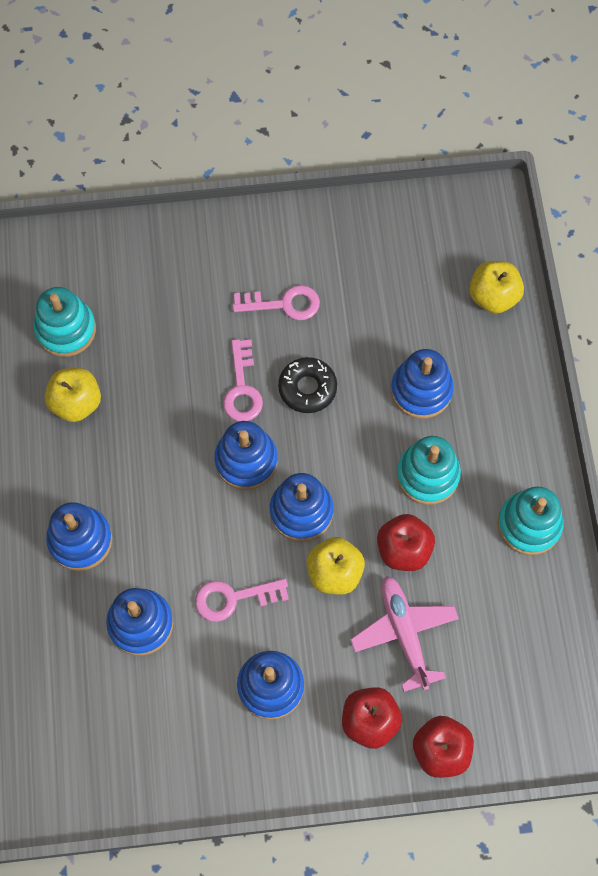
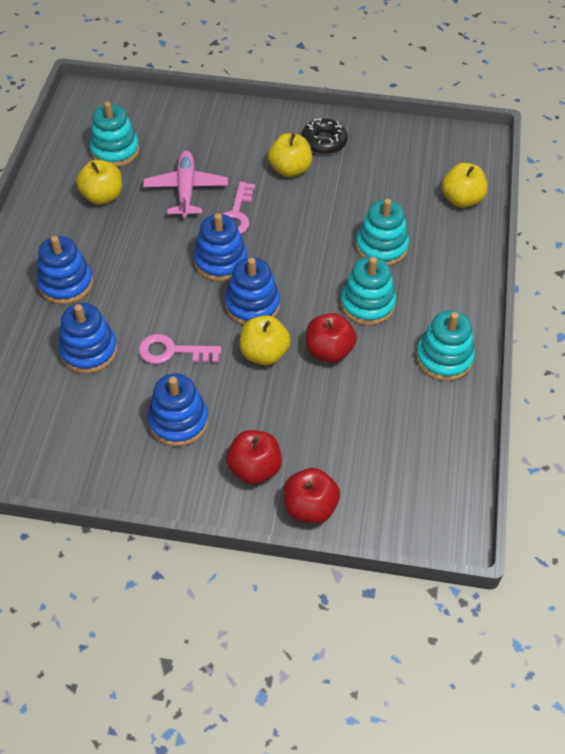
camera: 15 degrees right, 15 degrees down
pink key [233,285,320,320] -> yellow apple [268,133,312,177]
black donut [278,357,337,413] -> black donut moved to [301,118,348,154]
pink plane [350,576,459,692] -> pink plane moved to [143,151,228,218]
blue stacking toy [391,349,454,419] -> turquoise stacking toy [356,198,409,266]

